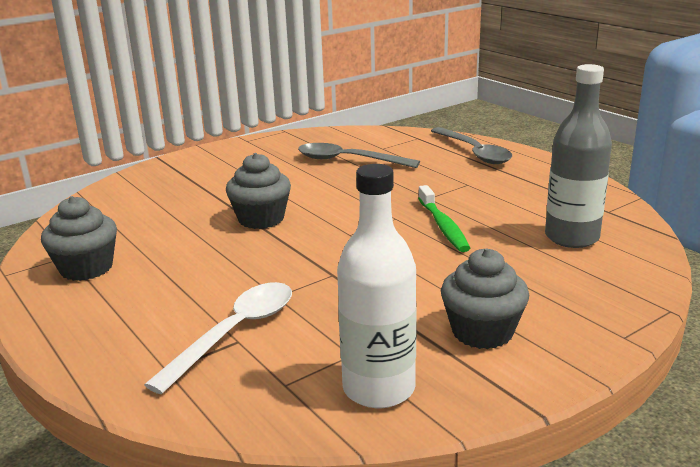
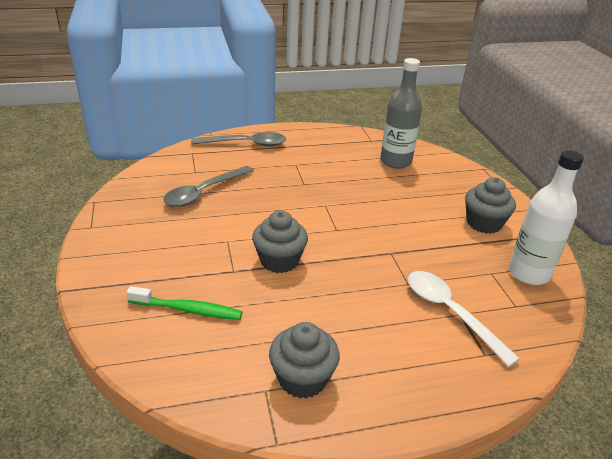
camera: 70 degrees left, 10 degrees up
green toothbrush [418,185,470,252] -> green toothbrush moved to [126,286,242,320]

